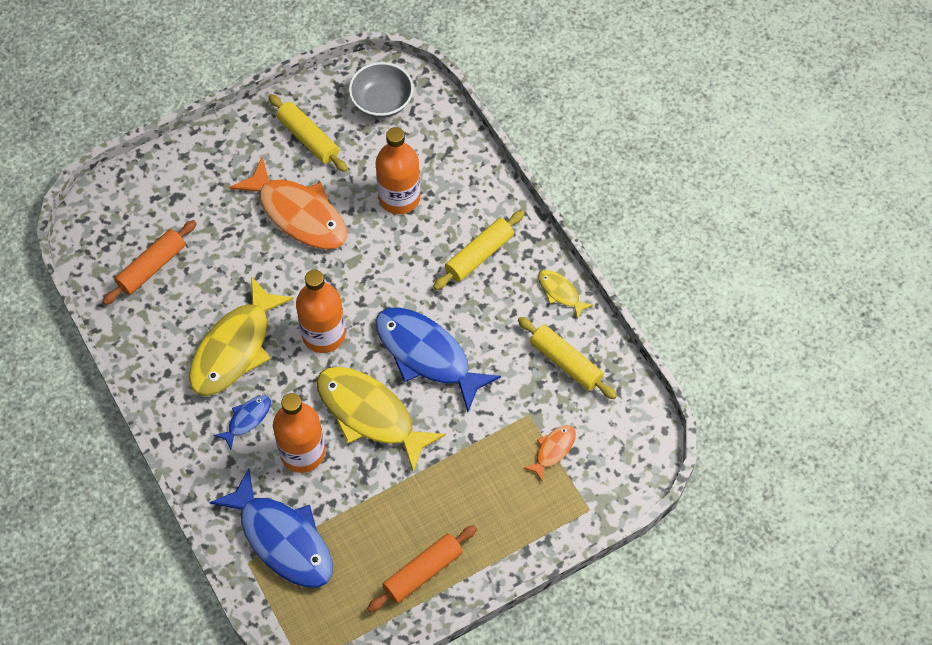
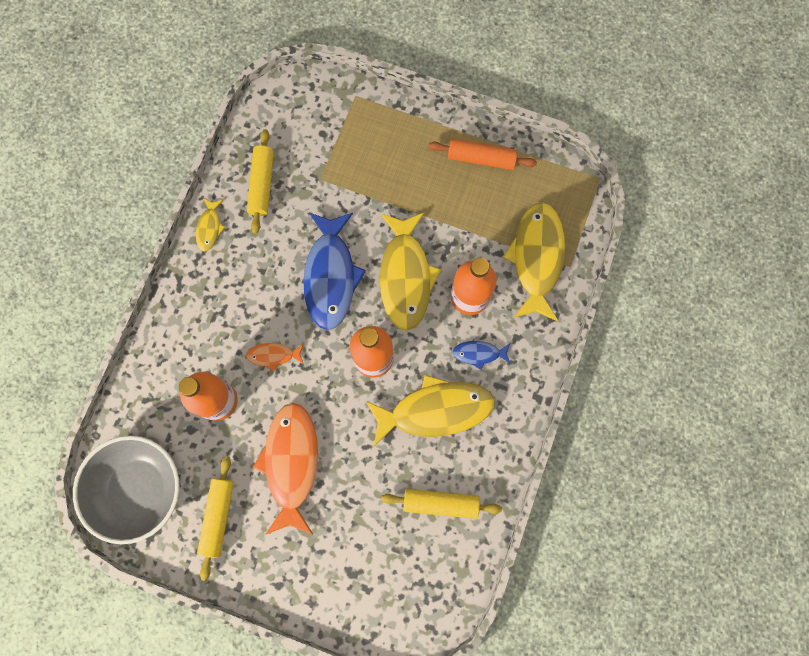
camera: 130 degrees left, 15 degrees up
orange rolling pin [102,220,197,305] -> none
blue fish [209,469,333,588] -> yellow fish [503,202,565,321]
grey bowl [349,62,413,118] -> grey bowl [73,436,179,544], size x1.57
yellow rolling pin [433,210,525,290] -> yellow rolling pin moved to [381,489,502,519]
orange fish [523,425,576,482] -> orange fish moved to [246,343,304,372]

